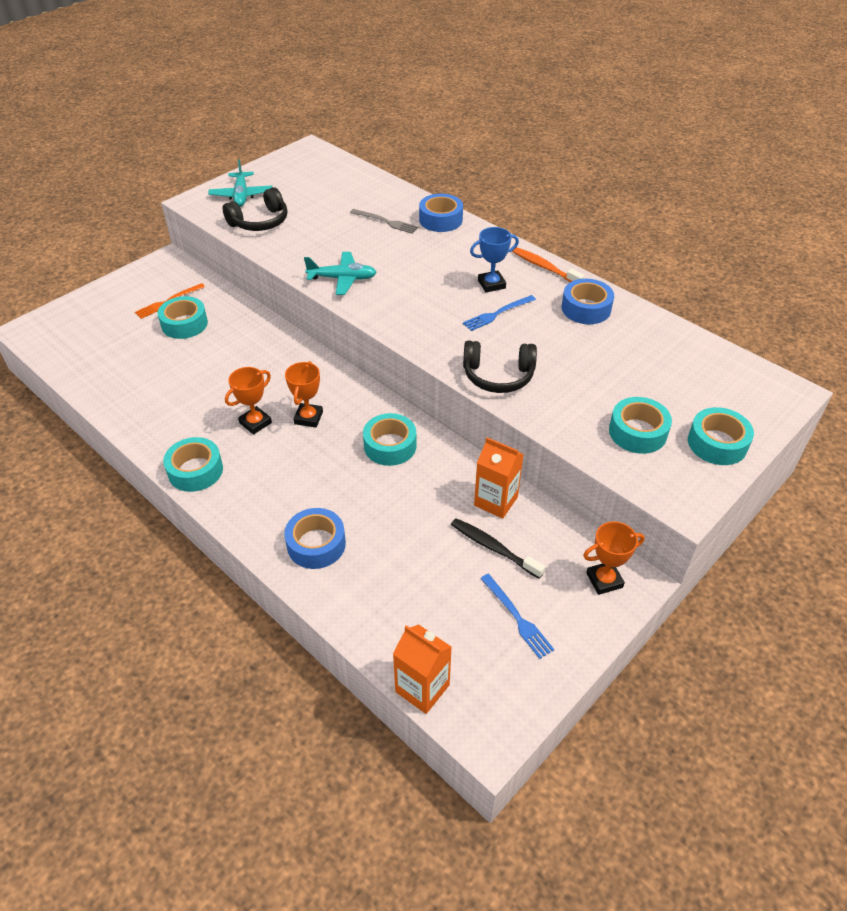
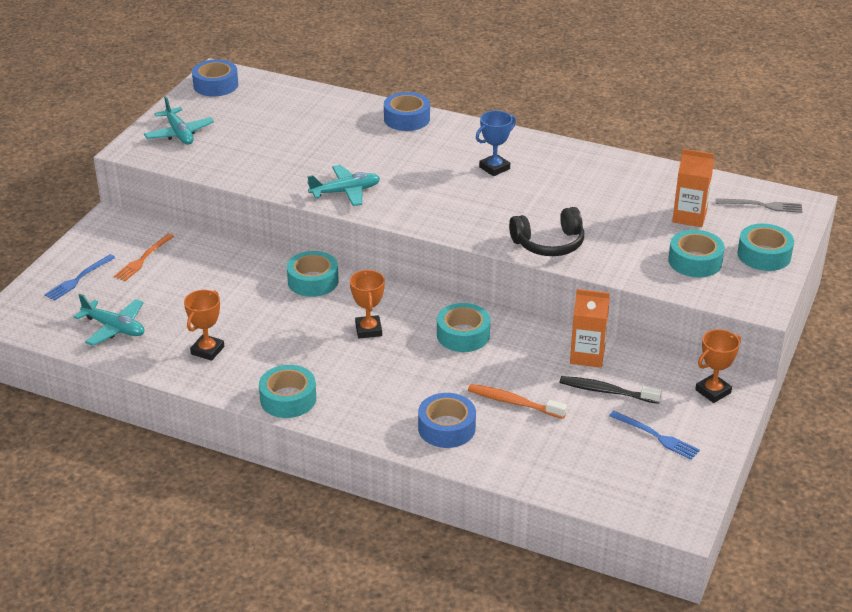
camera: 20 degrees left, 10 degrees down
turquoise tape [157,296,208,339] -> turquoise tape moved to [287,251,339,297]
black headphones [222,187,288,231] -> none
orange trophy [225,367,272,435] -> orange trophy moved to [184,290,224,361]
grey fork [350,209,419,234] -> grey fork moved to [716,198,803,213]
orange carton [393,624,452,714] -> orange carton moved to [672,149,714,227]
blue fork [463,295,536,331] -> blue fork moved to [44,254,116,301]
orange toothbrush [512,247,584,282] -> orange toothbrush moved to [468,384,567,419]
blue tape [562,279,614,324] -> blue tape moved to [192,59,238,96]
none -> turquoise plane [74,294,145,346]

